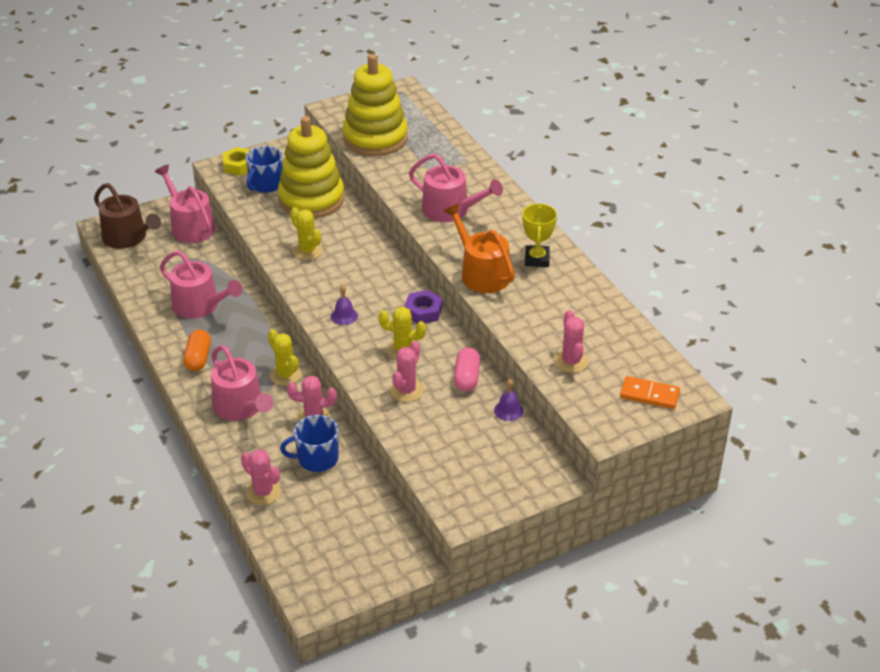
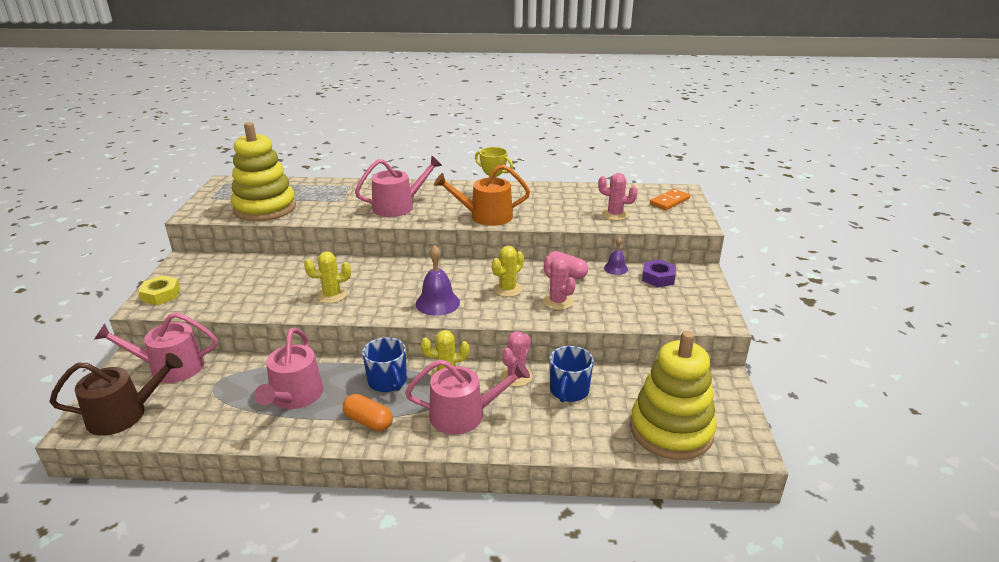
camera: 60 degrees left, 10 degrees down
pink watering can [160,250,242,318] -> pink watering can turned 120 degrees clockwise [255,328,323,409]
pink cactus [241,449,281,505] -> none
blue mug [246,146,283,193] -> blue mug moved to [362,337,407,392]
yellow stacking toy [278,116,345,218] -> yellow stacking toy moved to [630,331,717,460]
purple bell [331,285,358,325] -> purple bell [416,245,460,316], size x1.70
purple nut [404,290,443,324] -> purple nut moved to [642,260,676,287]

